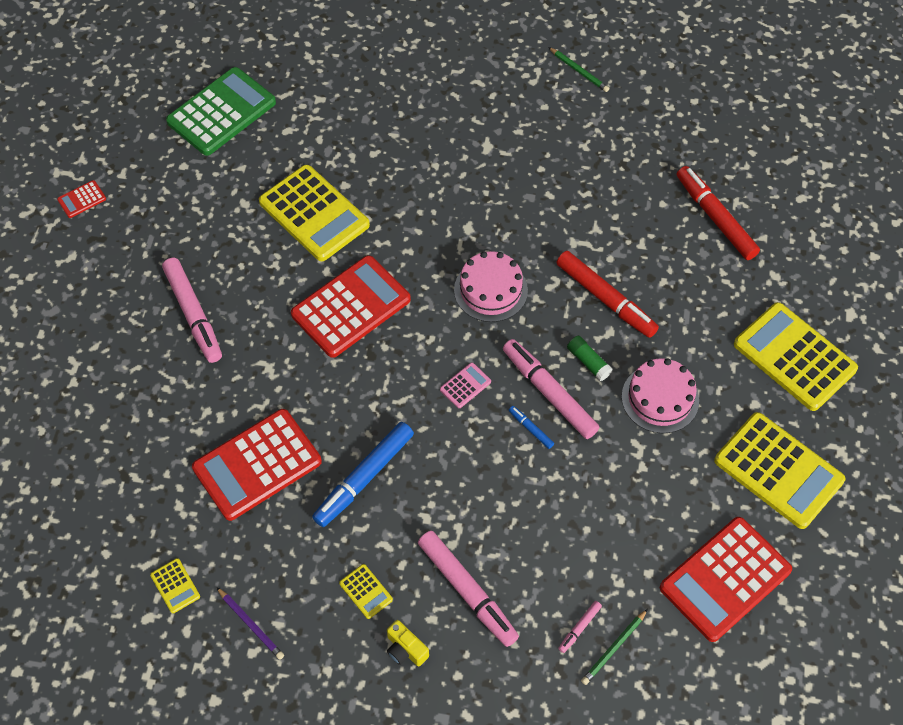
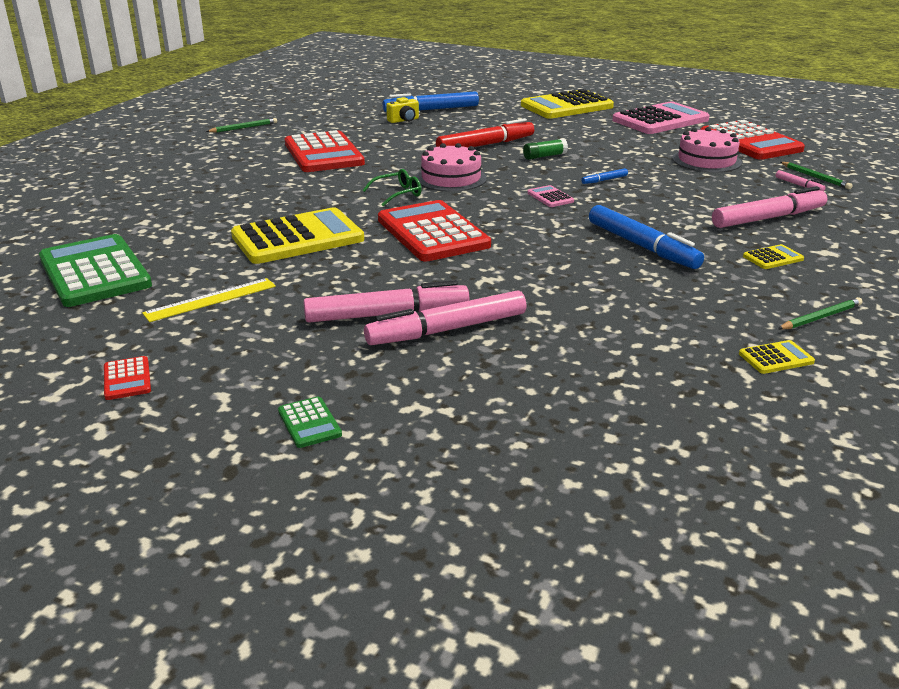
camera: 75 degrees left, 30 degrees down
red calculator [192,409,322,521] -> red calculator moved to [285,130,365,172]
purple pencil [217,587,284,660] -> green pencil [778,297,863,330]
yellow camera [387,620,429,667] -> yellow camera moved to [386,97,419,123]
pink marker [503,339,599,439] -> pink marker moved to [364,290,527,345]
pink cake [622,358,699,433] -> pink cake moved to [672,127,742,172]
red marker [677,166,760,260] -> blue marker [383,92,479,112]
yellow calculator [714,412,845,529] -> pink calculator [612,101,710,134]
none -> yellow ruler [142,278,276,322]
none -> green calculator [278,397,342,448]
none -> green glasses [363,169,421,206]

